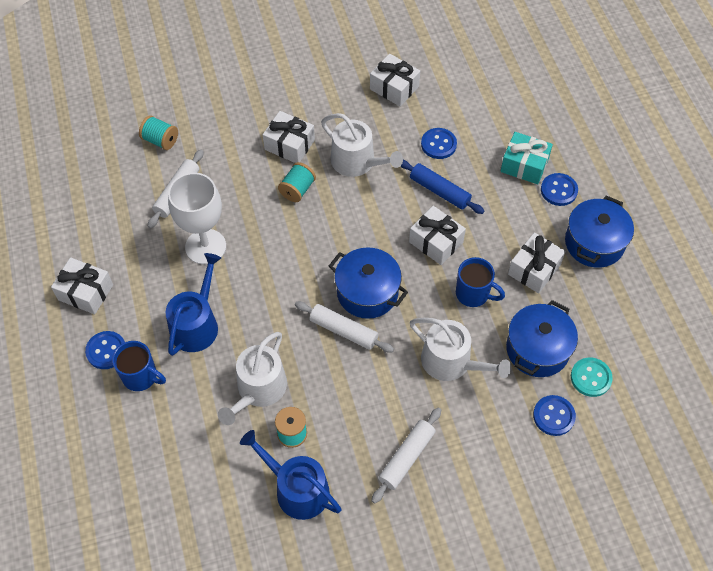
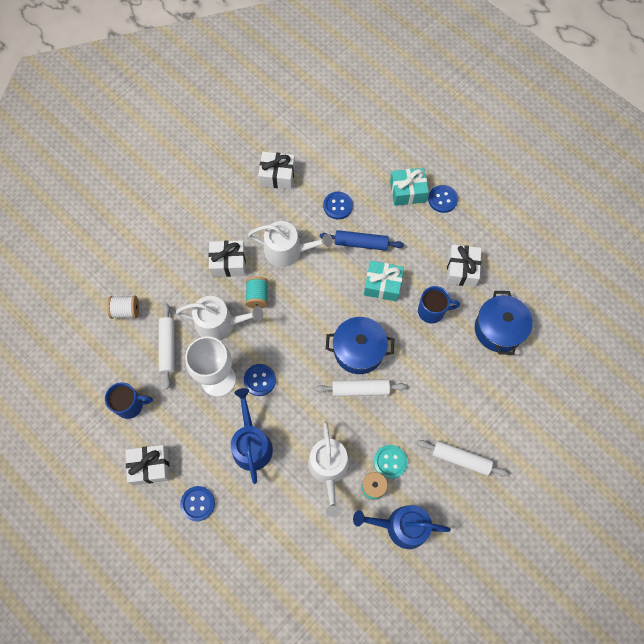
camera: 30 degrees left, 10 degrees up
blue mug [112,341,166,391] -> blue mug moved to [105,382,153,419]
turquoise spool [139,115,178,150] -> white spool [107,296,139,319]
white rolling pin [372,408,441,503] -> white rolling pin turned 75 degrees counterclockwise [417,440,508,477]
white gift [409,206,466,265] -> turquoise gift [364,261,404,302]
white watering can [410,318,511,381] -> white watering can moved to [176,296,263,340]
blue button [533,395,576,436] -> blue button moved to [244,364,276,396]
blue pot [565,196,634,268] -> none
turquoise button [571,358,613,397] -> turquoise button moved to [374,445,408,479]

